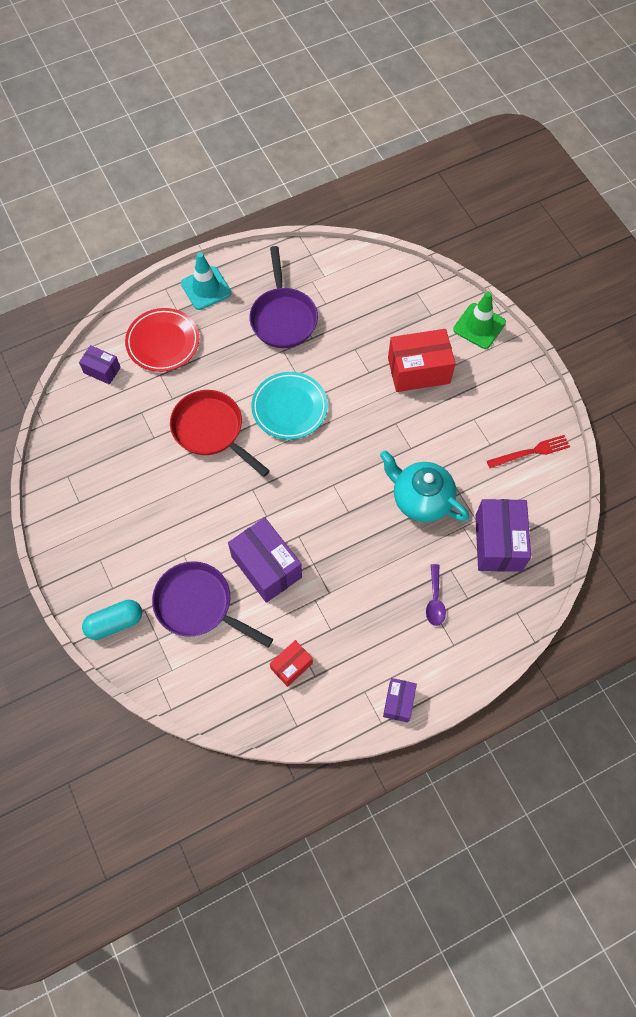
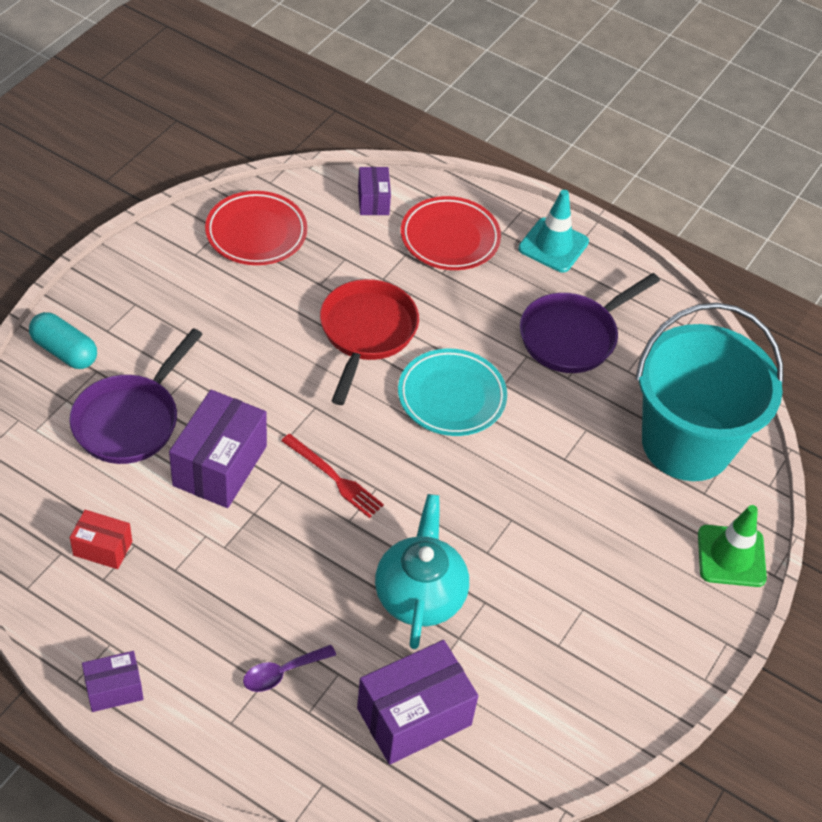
camera: 55 degrees right, 15 degrees down
purple pan [152,561,273,647] -> purple pan turned 150 degrees counterclockwise [69,328,203,464]
red box [388,329,456,392] -> none
red fork [487,435,570,468] -> red fork moved to [281,434,384,518]
none -> red plate [205,191,307,265]
none -> turquoise bucket [635,302,784,481]

